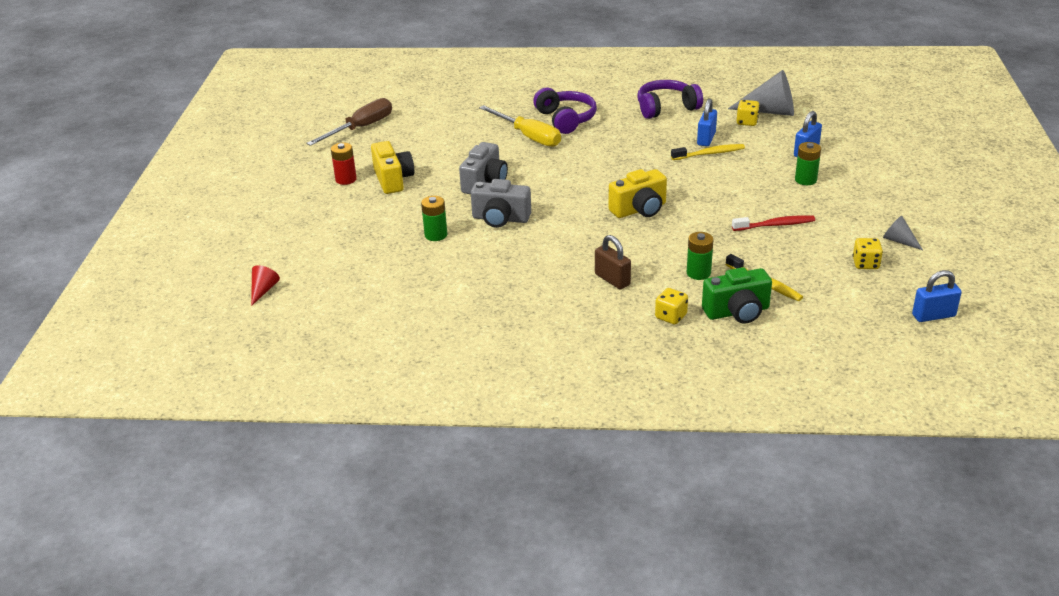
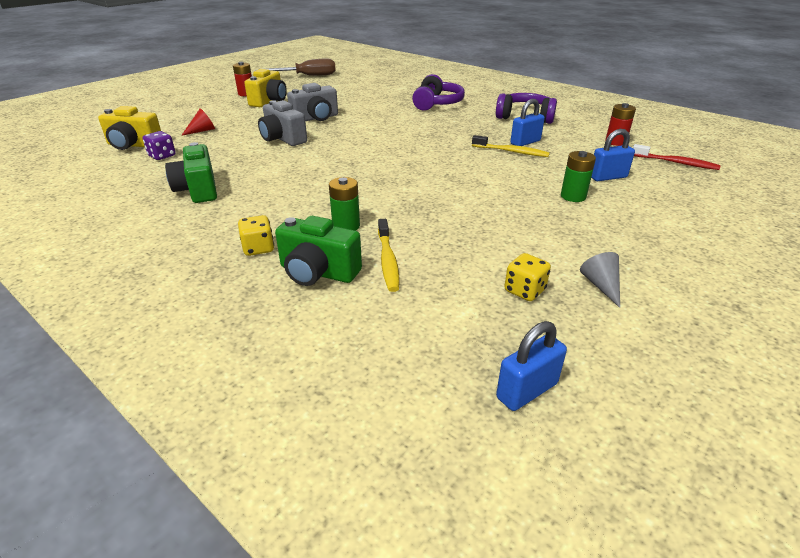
camera: 35 degrees right, 0 degrees up
red cone [251,265,280,306] -> red cone moved to [181,108,215,136]
green battery [421,196,447,241] -> none
yellow screwdriver [479,105,561,147] -> none
brown padlock [595,235,631,290] -> none
yellow camera [609,169,667,218] -> yellow camera moved to [98,106,161,150]
grey cone [728,70,794,116] -> red battery [605,103,636,146]
red toothbrush [732,215,815,231] -> red toothbrush moved to [633,144,721,170]
yellow dice [737,100,760,126] -> none
blue padlock [912,270,962,322] -> blue padlock turned 60 degrees counterclockwise [496,321,567,411]
none -> purple dice [142,131,176,160]
none -> green camera [165,142,217,203]

